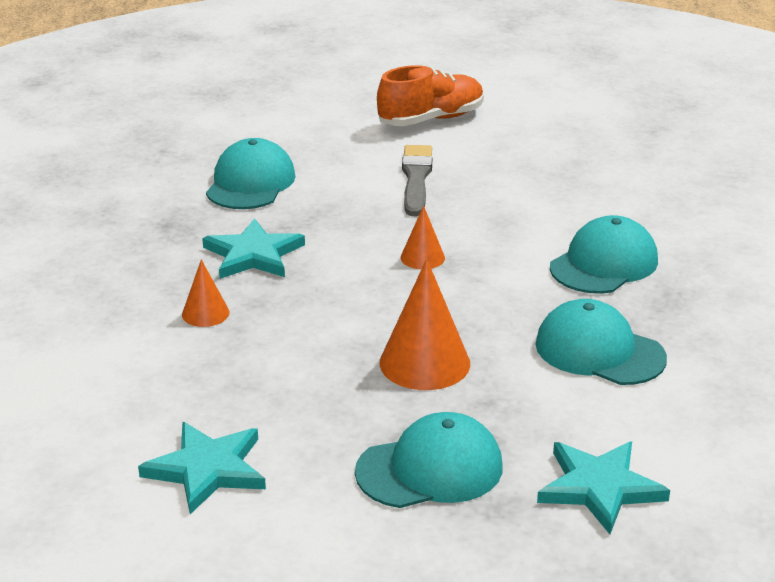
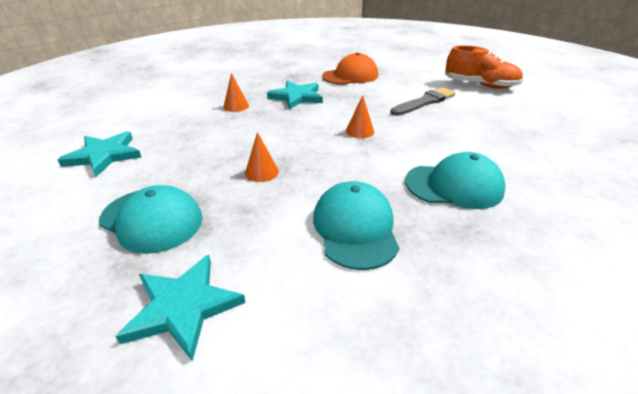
camera: 50 degrees right, 5 degrees up
turquoise cap [206,138,296,209] -> orange cap [322,52,378,85]
orange cone [380,259,470,390] -> orange cone [245,132,279,182], size x0.55

